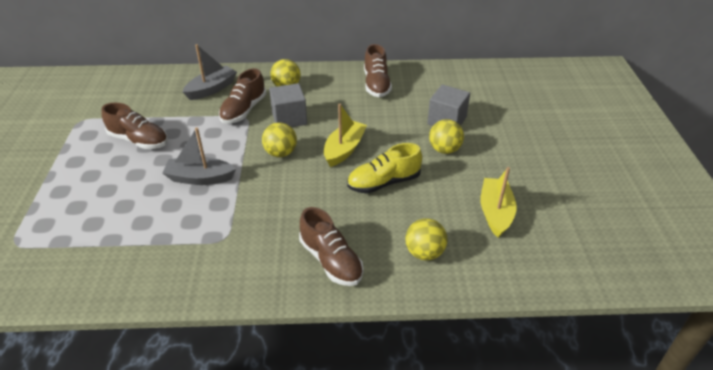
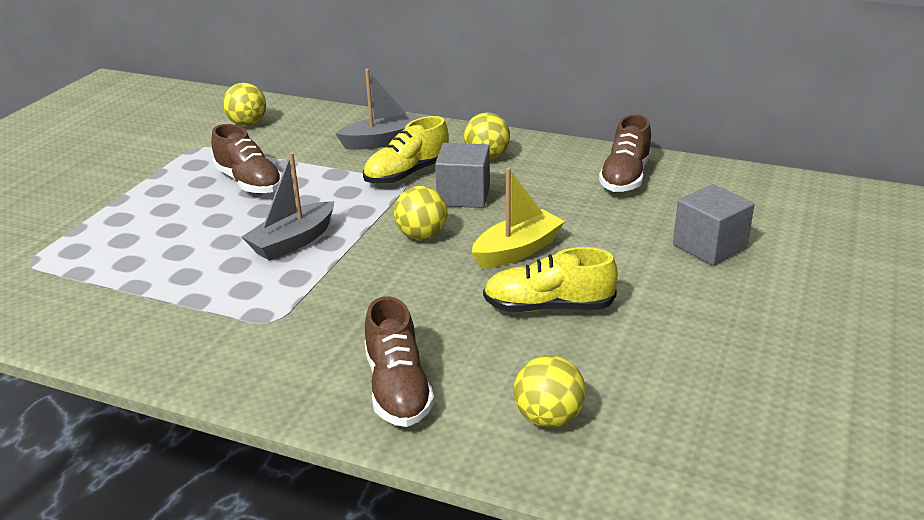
camera: 25 degrees right, 10 degrees down
grey boat [162,127,236,185] -> grey boat turned 75 degrees counterclockwise [242,152,334,261]
brown shoe [219,68,266,124] -> yellow shoe [363,116,449,184]
yellow ball [429,119,464,154] -> yellow ball moved to [223,83,266,126]
yellow boat [481,167,517,238] -> none

